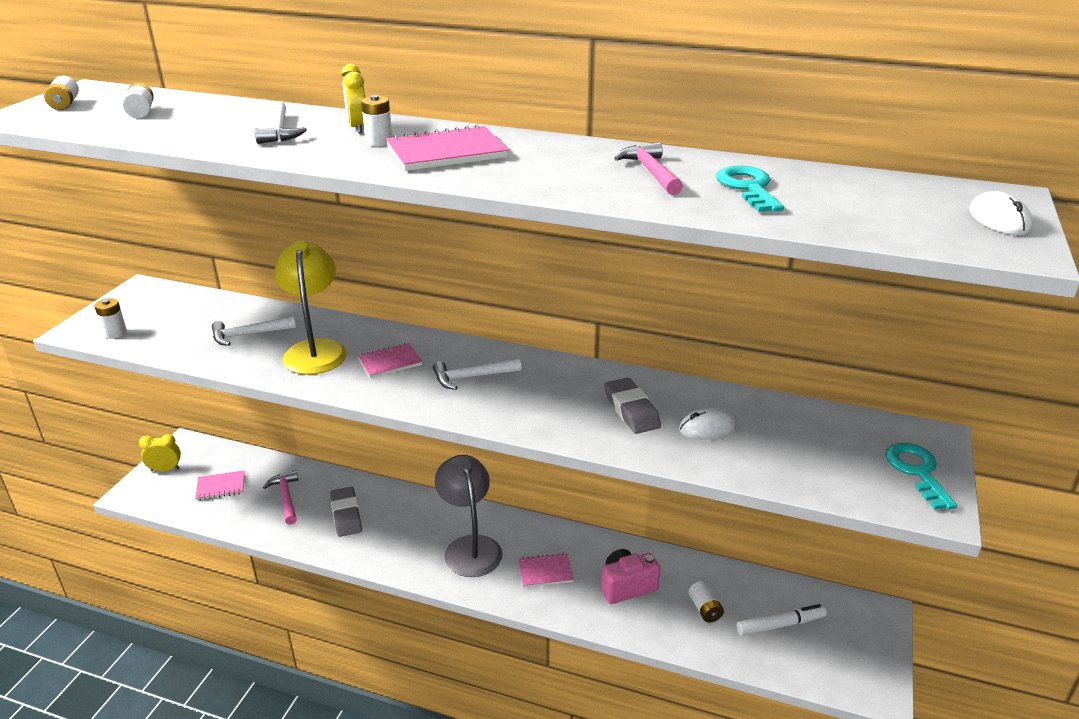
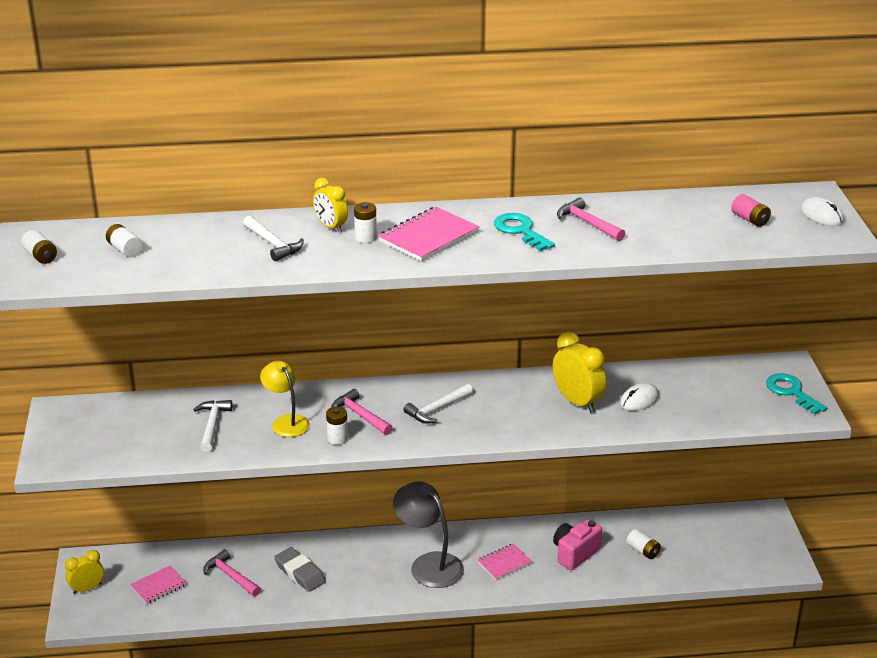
camera: 25 degrees left, 0 degrees up
white battery [94,298,127,339] -> white battery moved to [326,406,348,445]
white hammer [212,316,296,346] -> white hammer turned 135 degrees clockwise [193,400,232,452]
yellow lamp [274,241,347,374] -> yellow lamp [260,361,310,437], size x0.66
pink notebook [358,343,422,378] -> pink hammer [331,389,393,435]
grey eraser [604,378,661,434] -> yellow clock [553,331,606,413]
turquoise key [716,166,784,212] -> turquoise key moved to [494,213,555,251]
white marker [736,604,827,636] -> none
none -> pink battery [731,194,771,227]

